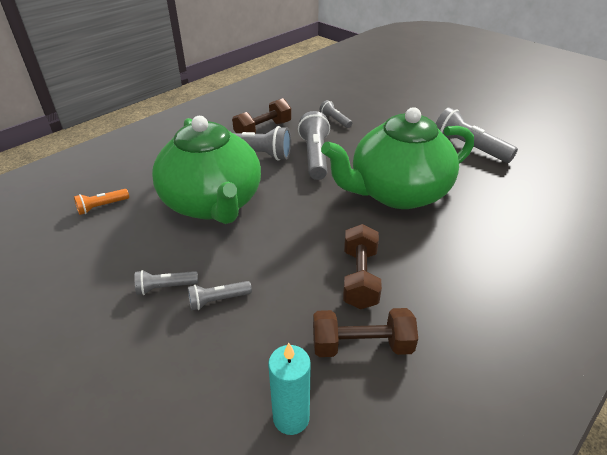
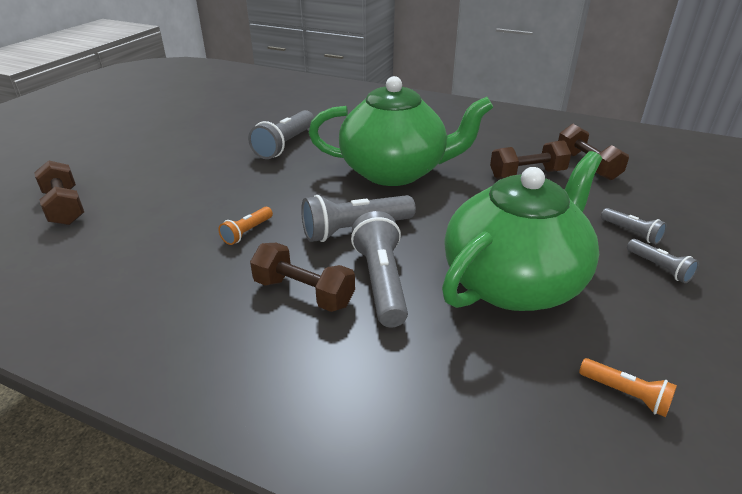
camera: 110 degrees left, 5 degrees down
turquoise candle [268,343,311,435] -> none
grey flashlight [319,100,352,128] -> orange flashlight [218,207,273,245]
green teapot [321,107,474,209] -> green teapot turned 45 degrees counterclockwise [308,76,493,186]
none -> brown dumbbell [34,160,84,225]

